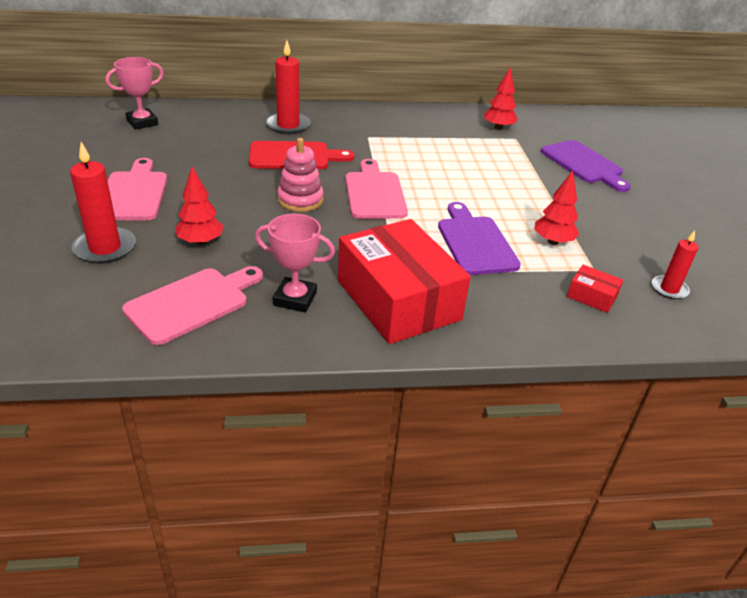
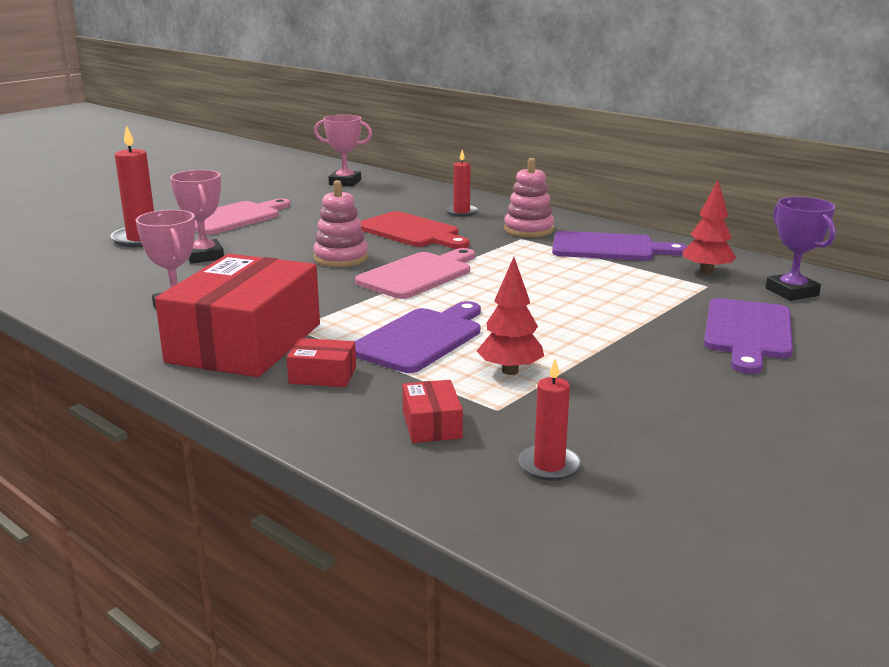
camera: 50 degrees right, 15 degrees down
pink cutting board [122,266,263,345] -> none
red tree [175,167,224,246] -> pink trophy [170,170,224,264]
red candle [266,40,311,134] -> red candle [445,150,478,217], size x0.61
none -> red box [287,338,356,387]
none -> pink stacking toy [504,158,554,237]
none -> purple cutting board [552,231,687,261]
none -> purple trophy [766,197,836,301]

